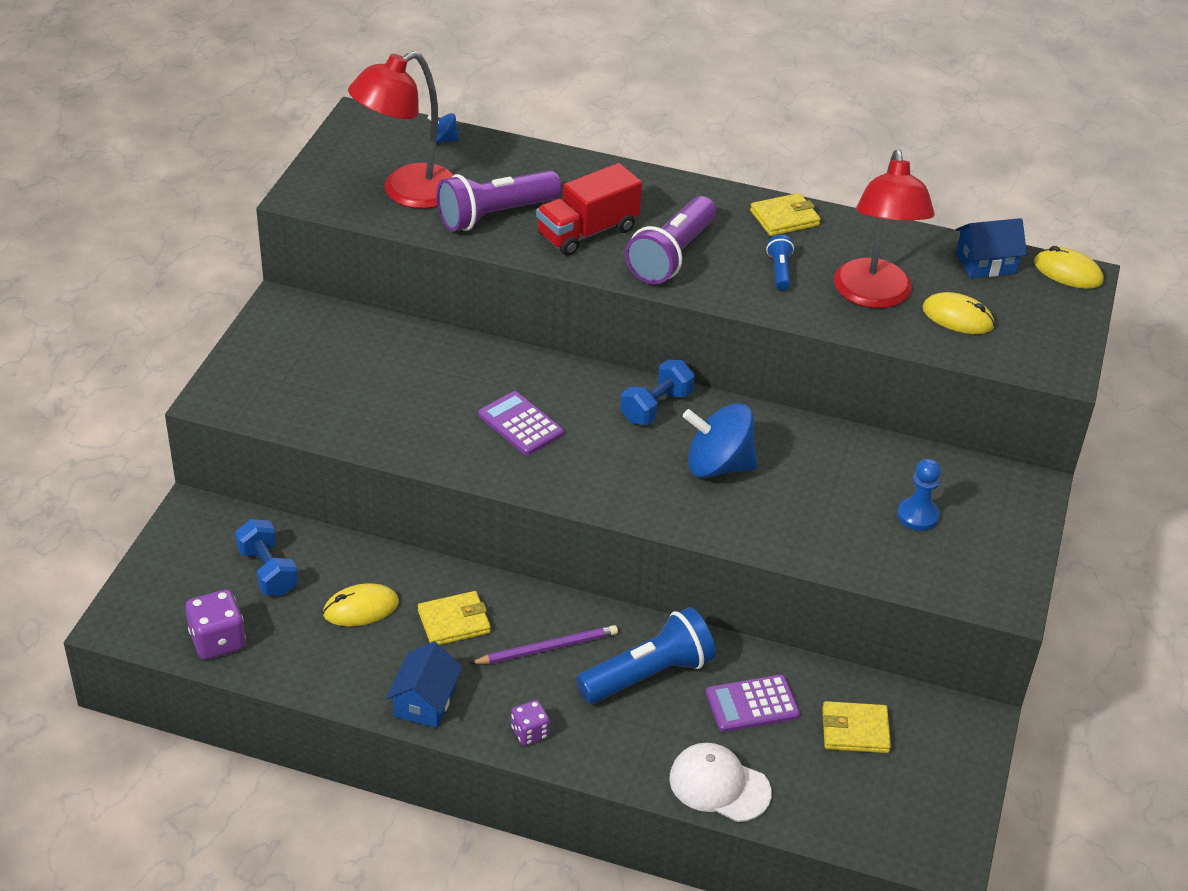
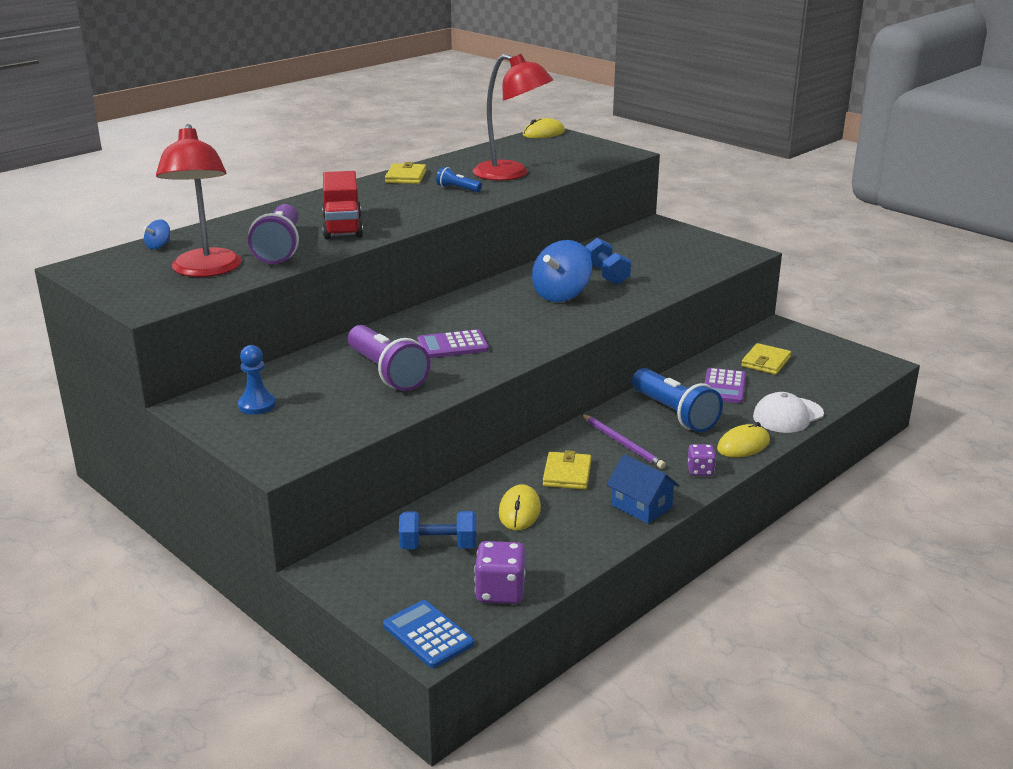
camera: 60 degrees left, 15 degrees down
purple pencil [470,625,618,664] -> purple pencil turned 135 degrees clockwise [581,414,666,469]
blue flashlight [576,607,716,704] -> blue flashlight turned 150 degrees clockwise [632,368,723,432]
blue dumbbell [620,360,695,425] -> blue dumbbell moved to [585,238,631,285]
purple flashlight [625,196,716,284] -> purple flashlight moved to [348,325,430,391]
blue pawn [897,459,941,531] -> blue pawn moved to [238,345,276,415]
yellow mouse [922,292,995,334] -> yellow mouse moved to [717,422,770,458]
blue house [956,218,1027,278] -> none
none -> blue calculator [383,600,474,668]

